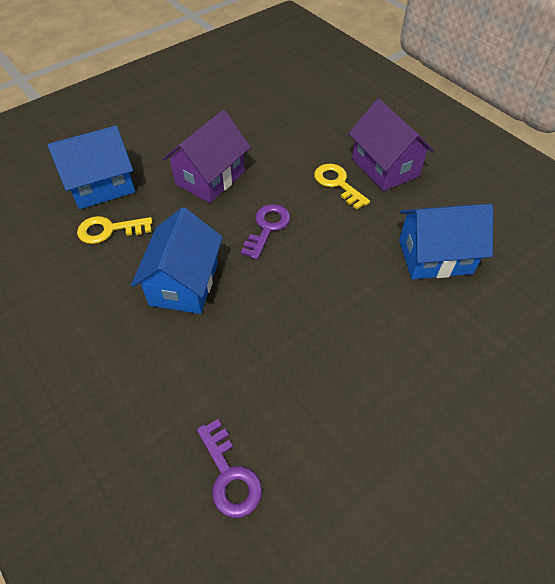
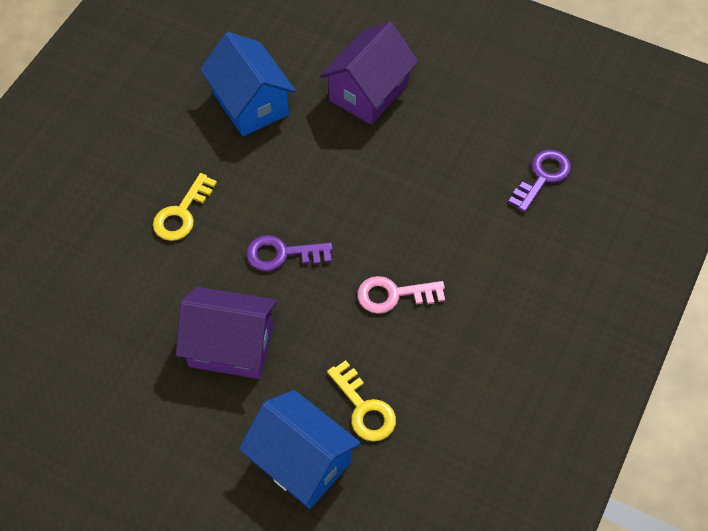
camera: 115 degrees left, 5 degrees up
blue house [131,207,223,314] -> pink key [357,276,445,314]
purple house [349,99,435,191] -> purple house moved to [320,22,418,125]

